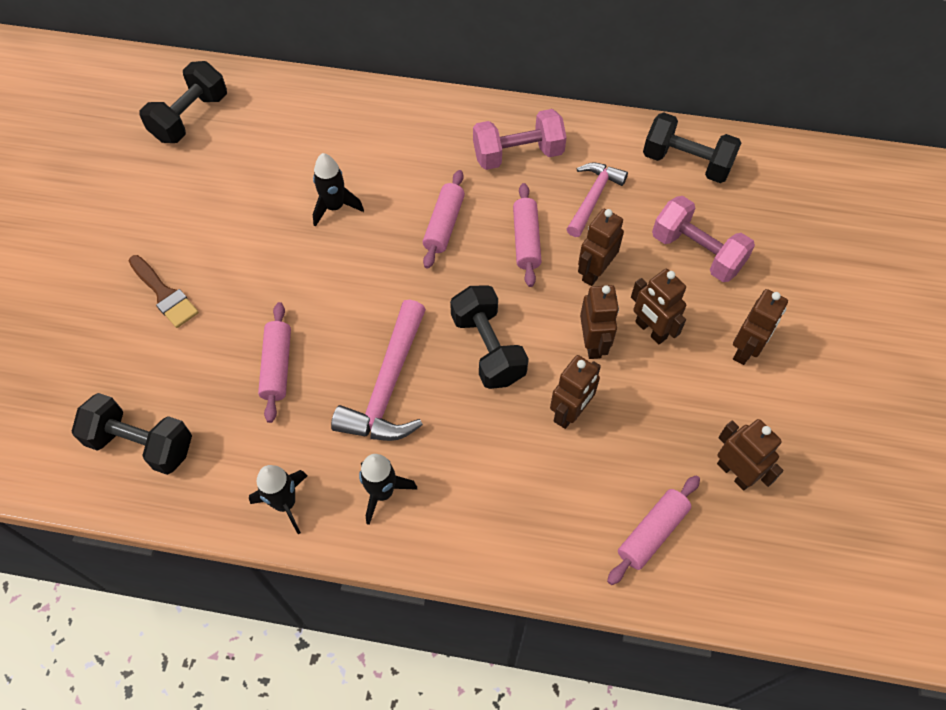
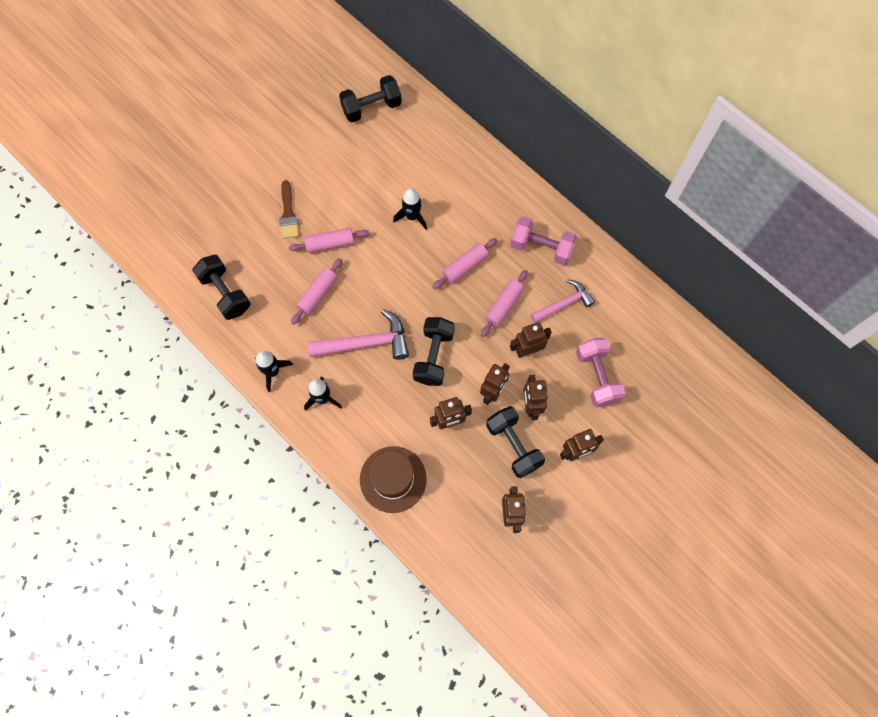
camera: 35 degrees right, 10 degrees up
pink hammer [331,299,426,441] -> pink hammer turned 150 degrees counterclockwise [308,309,409,360]
pink rolling pin [607,476,700,585] -> pink rolling pin moved to [289,228,370,253]
black dumbbell [643,112,741,183] -> black dumbbell moved to [486,406,545,478]
none -> brown hat [360,446,427,513]

